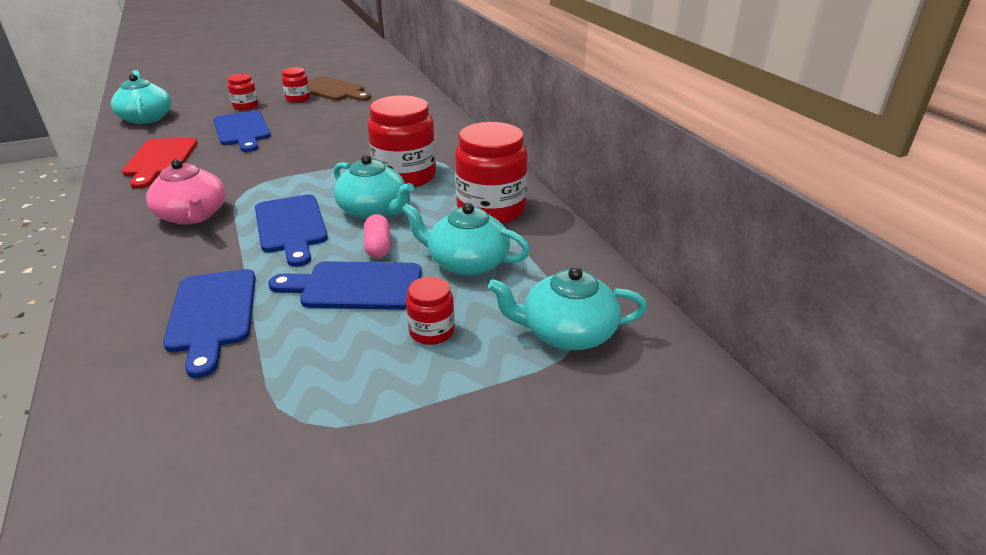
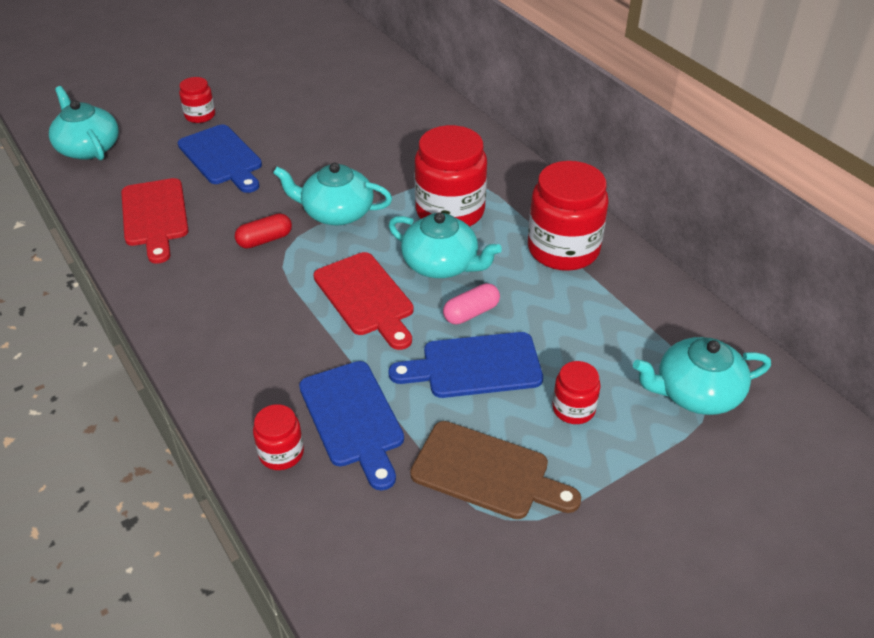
camera: 10 degrees left, 10 degrees up
pink teapot [146,159,226,225] -> none
blue cutting board [255,194,328,267] -> red cutting board [314,252,414,350]
red jar [282,67,310,103] -> red jar moved to [253,404,304,470]
brown cutting board [308,76,371,101] -> brown cutting board moved to [410,421,581,519]
pink capsule [364,214,391,258] -> pink capsule turned 75 degrees clockwise [443,283,500,324]
turquoise teapot [402,203,530,276] -> turquoise teapot moved to [273,163,392,226]
none -> red capsule [235,213,292,249]

